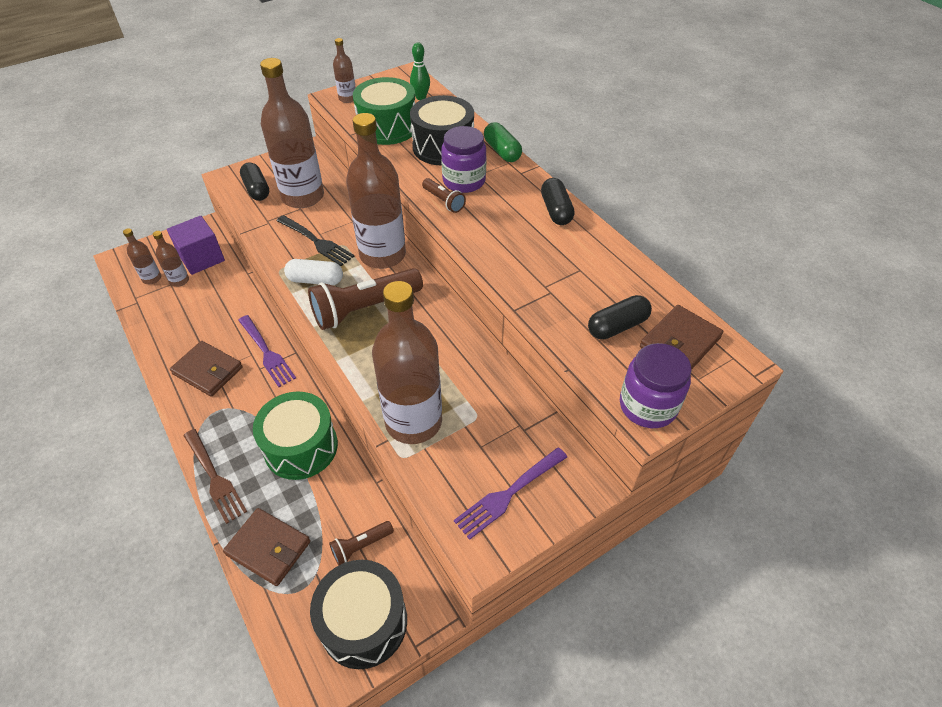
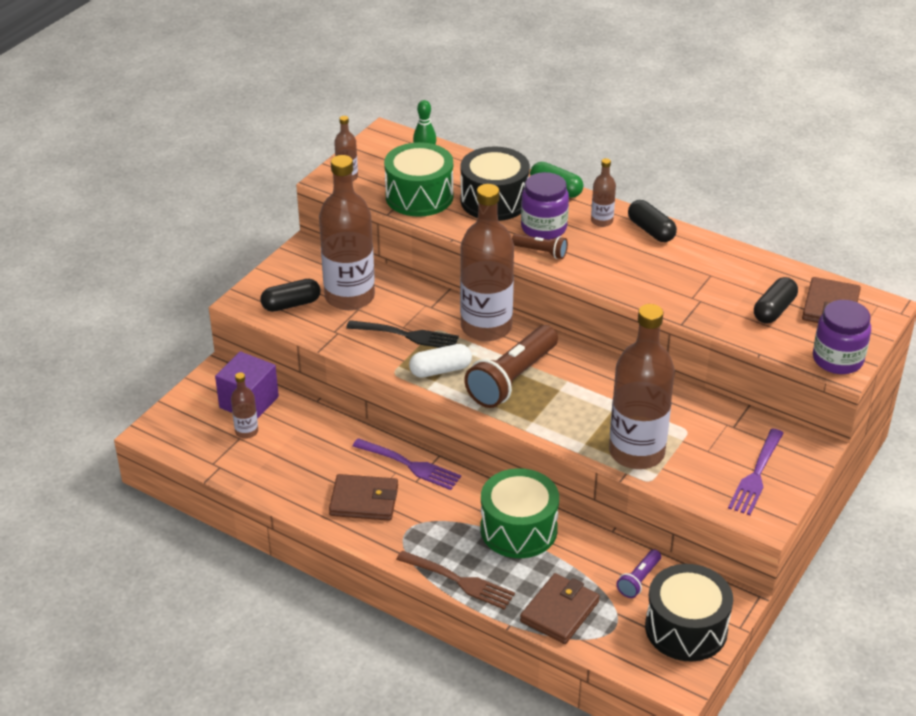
camera: 25 degrees left, 10 degrees down
brown bottle [123,228,161,284] -> brown bottle moved to [591,158,616,227]
brown wallet [223,508,310,586] -> brown wallet turned 60 degrees counterclockwise [520,573,600,644]
black capsule [240,162,269,201] -> black capsule turned 60 degrees counterclockwise [260,279,321,312]
brown flashlight [329,521,394,565] -> purple flashlight [617,549,661,598]

